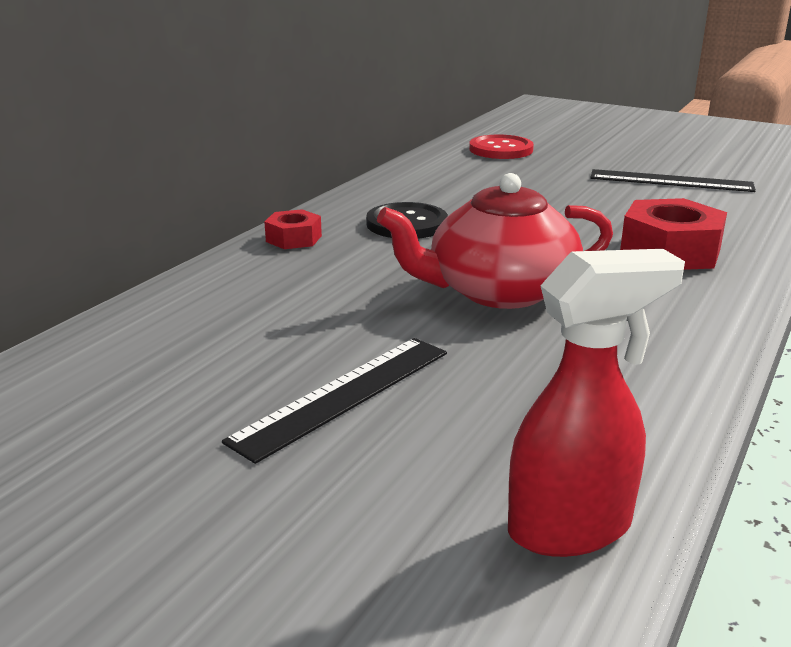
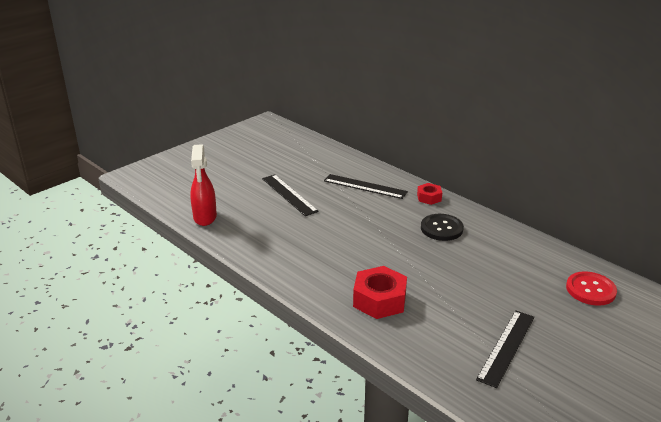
camera: 105 degrees right, 5 degrees up
red teapot [377,173,613,309] -> none
none -> black ruler [324,174,408,199]

